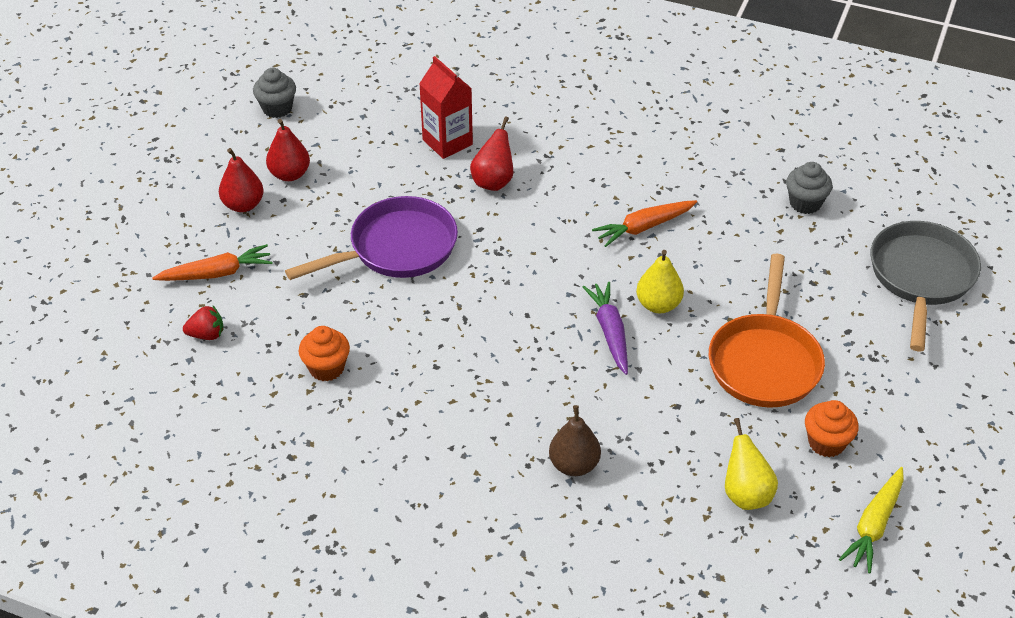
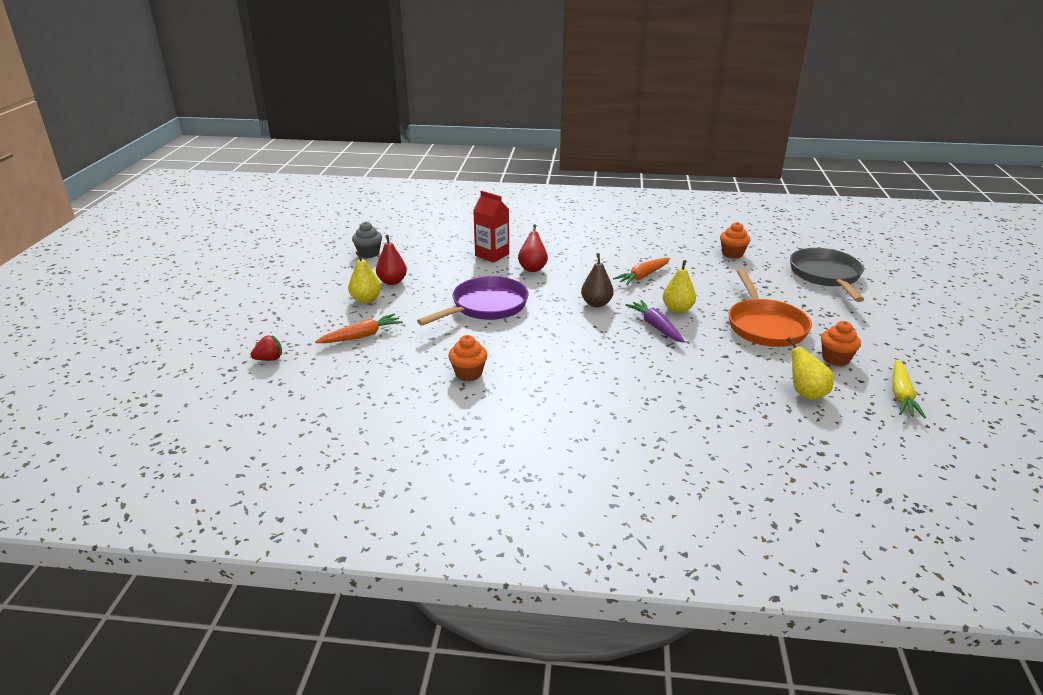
camera: 15 degrees left, 15 degrees down
red strawberry [183,305,223,340] -> red strawberry moved to [250,335,282,361]
red pear [219,148,264,212] -> yellow pear [348,251,381,304]
brown pear [549,405,601,476] -> brown pear moved to [581,253,613,307]
grey cupcake [786,162,832,214] -> orange cupcake [720,222,750,259]

